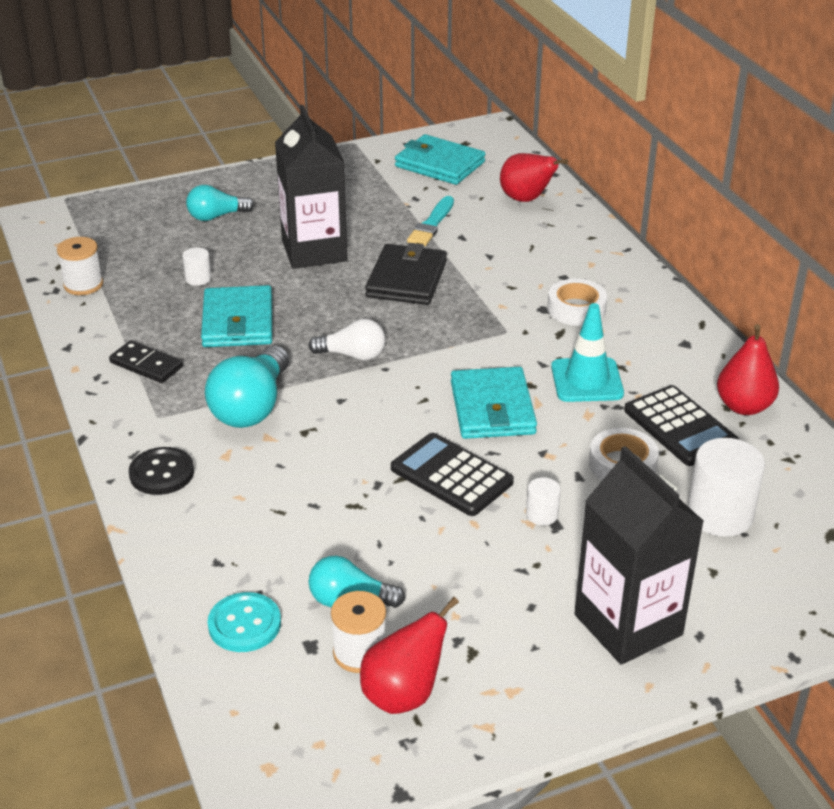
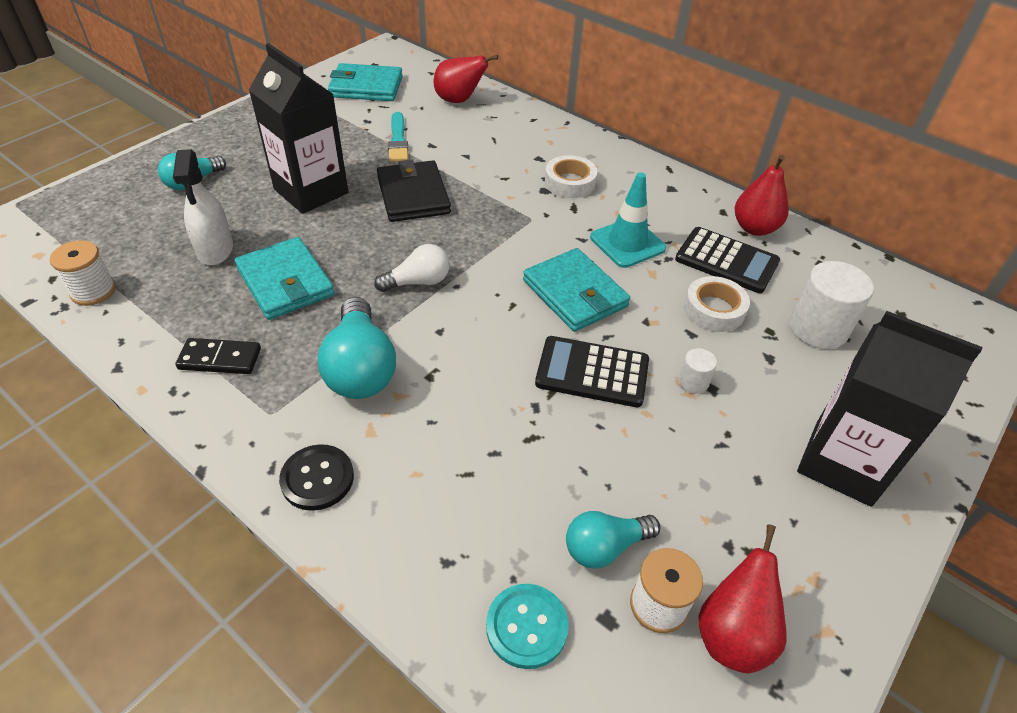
camera: 30 degrees left, 10 degrees up
white cylinder [182,247,211,286] -> white spray bottle [173,149,233,265]

